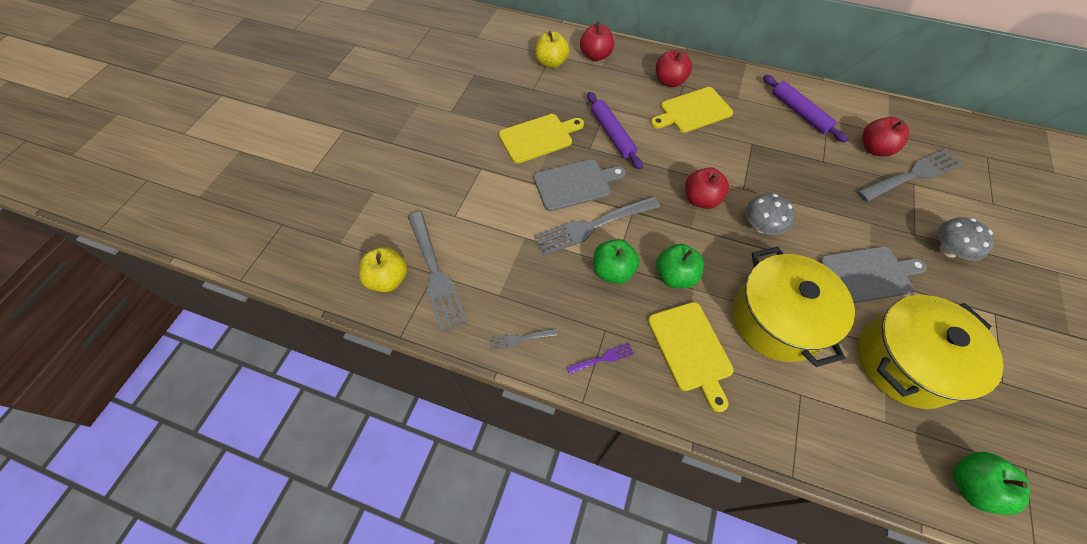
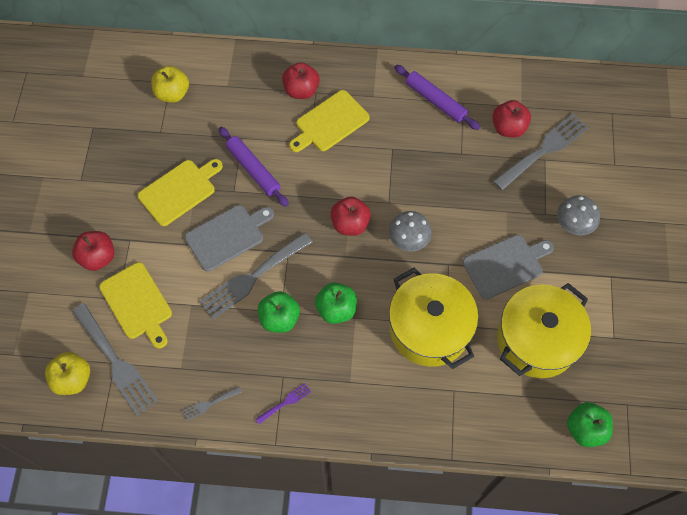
camera: 15 degrees left, 5 degrees up
red apple [580,22,614,61] -> red apple moved to [72,231,114,271]
yellow cutting board [648,302,734,412] -> yellow cutting board moved to [99,262,172,349]

